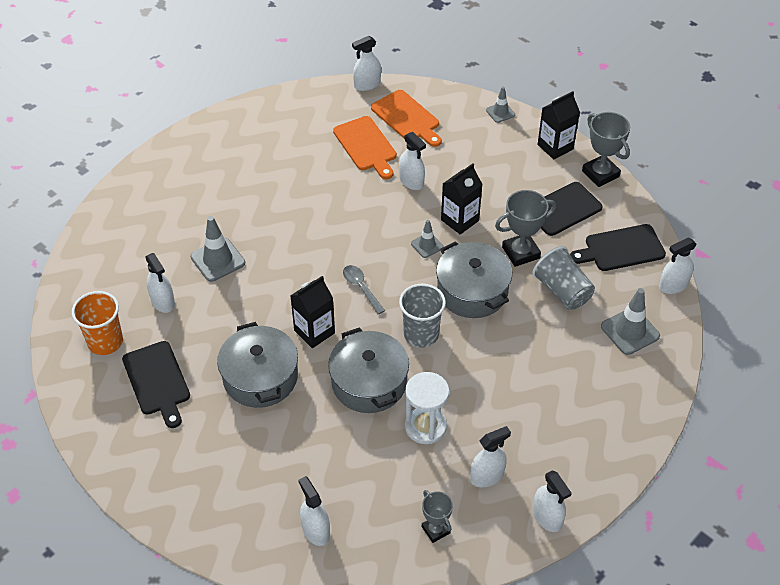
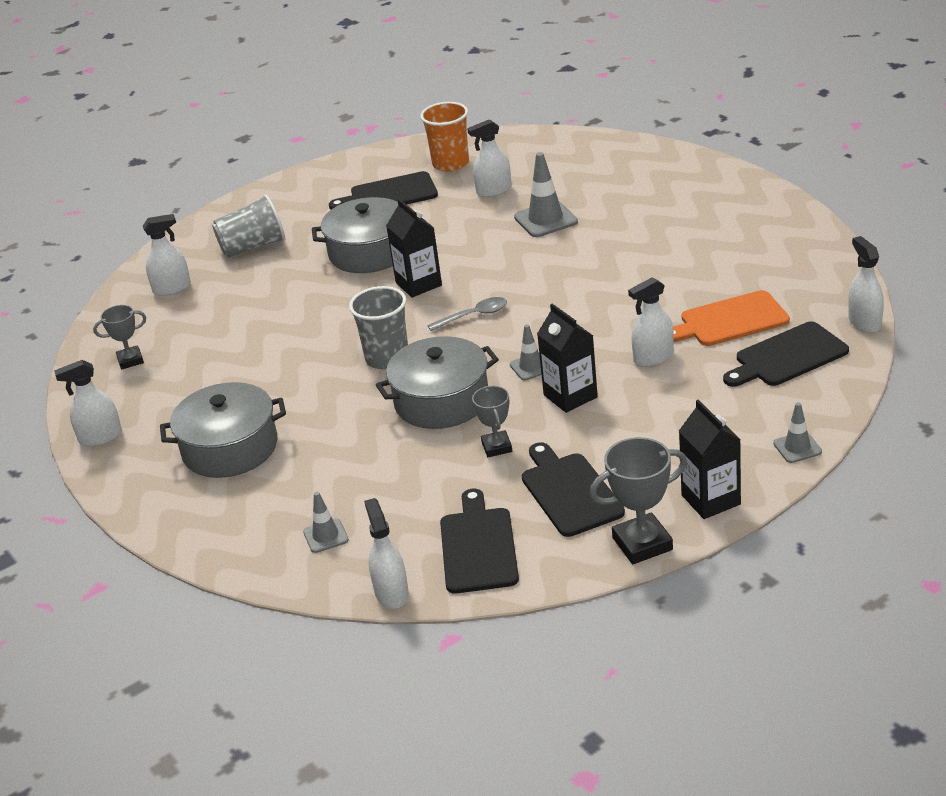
camera: 105 degrees right, 15 degrees down
grey pot [328,327,409,413] -> grey pot moved to [160,382,286,478]
orange cutting board [371,90,442,147] -> black cutting board [723,321,849,387]
white hourglass [405,372,449,444] -> none
white spray bottle [470,426,511,487] -> none
grey trophy [495,190,556,267] -> grey trophy [472,386,512,457], size x0.62
grey cup [532,246,595,310] -> grey cup moved to [212,194,285,258]
grey traffic cone [601,288,660,355] -> grey traffic cone [303,492,349,553], size x0.59

